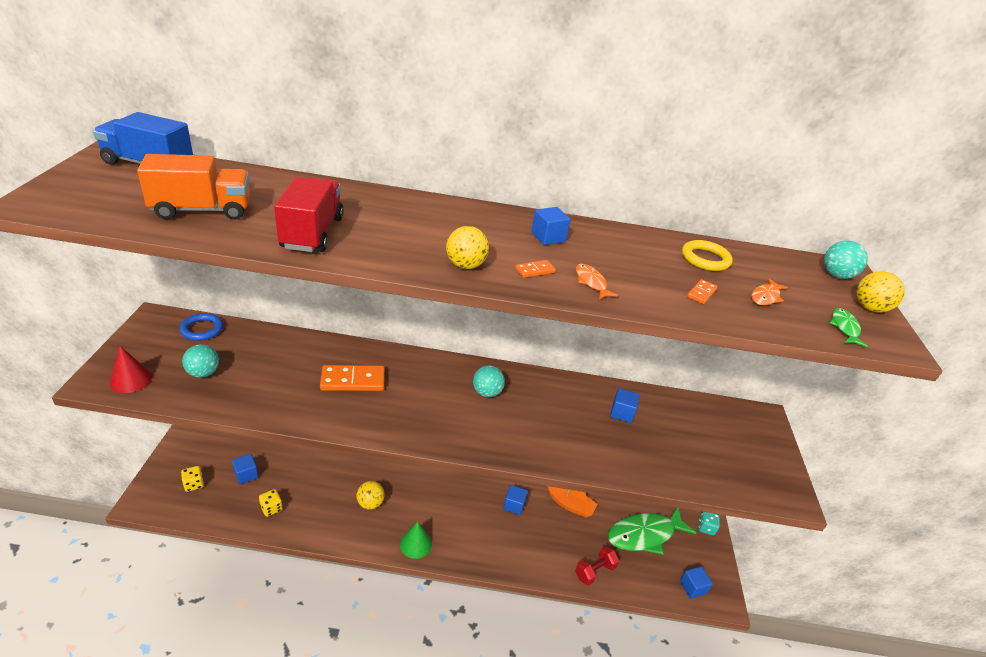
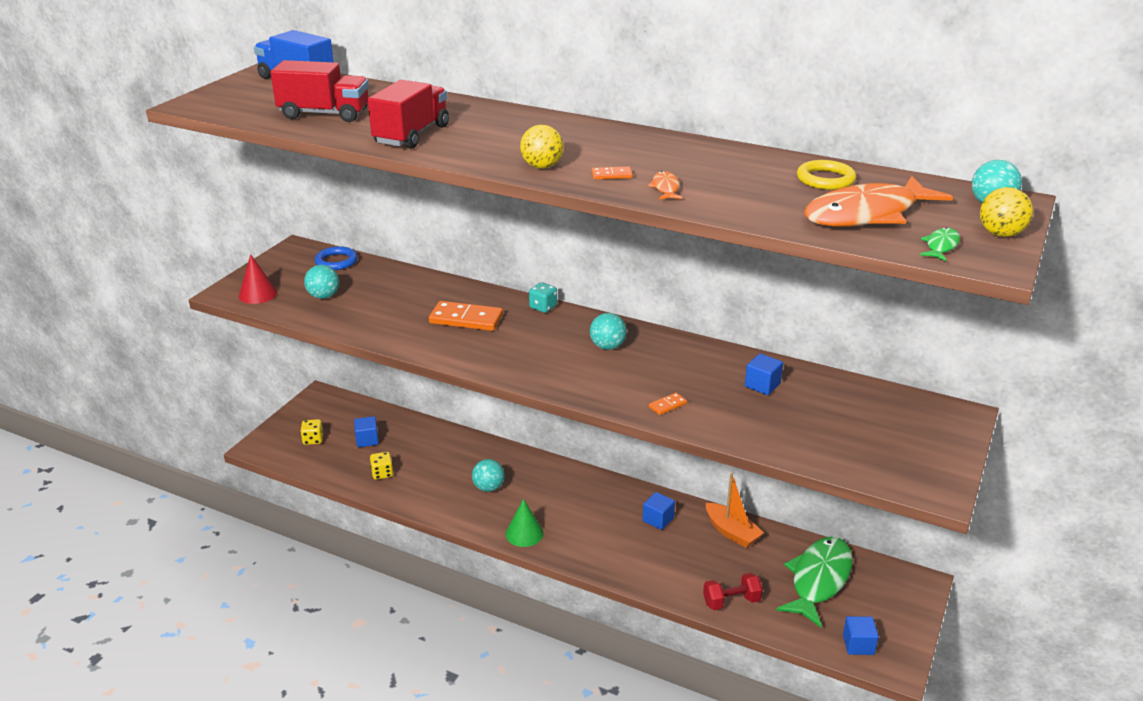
camera: 25 degrees right, 5 degrees down
orange truck [137,154,250,220] -> red truck [270,60,369,122]
yellow ball [356,481,385,509] -> turquoise ball [472,459,504,492]
blue cube [531,207,571,245] -> none
green fish [607,507,696,555] -> green fish turned 120 degrees clockwise [776,537,853,628]
orange domino [687,279,717,304] -> orange domino moved to [649,393,687,415]
turquoise dice [699,512,720,536] -> turquoise dice moved to [529,282,557,313]
orange fish [752,278,788,305] -> orange fish [804,176,953,227], size x2.45

